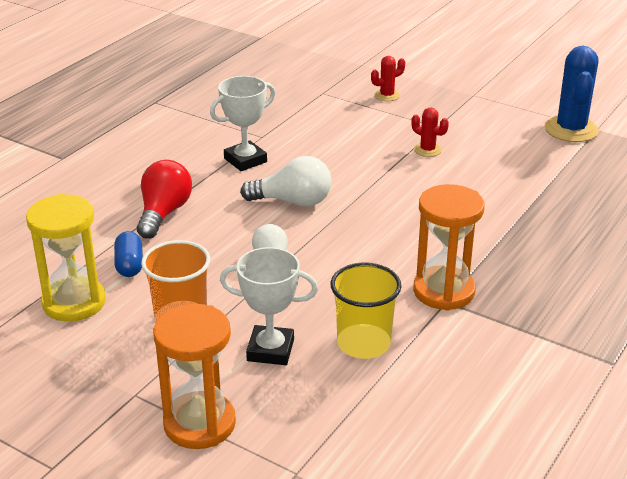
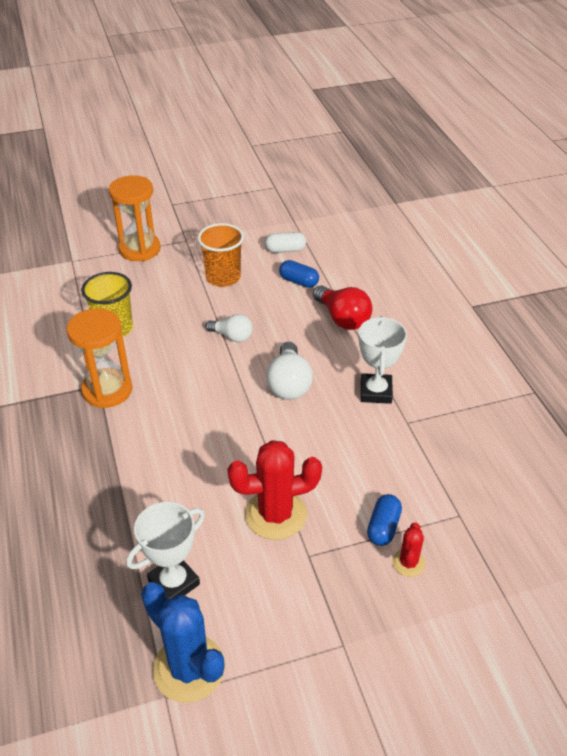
camera: 130 degrees right, 10 degrees up
yellow hourglass [26,194,106,322] -> white capsule [265,232,306,253]
white trophy [220,247,318,365] -> white trophy moved to [126,502,205,600]
white light bulb [240,156,332,207] -> white light bulb turned 45 degrees counterclockwise [266,342,313,400]
red cactus [411,108,449,157] -> red cactus [227,440,322,540], size x1.97
none -> blue capsule [367,494,402,546]

